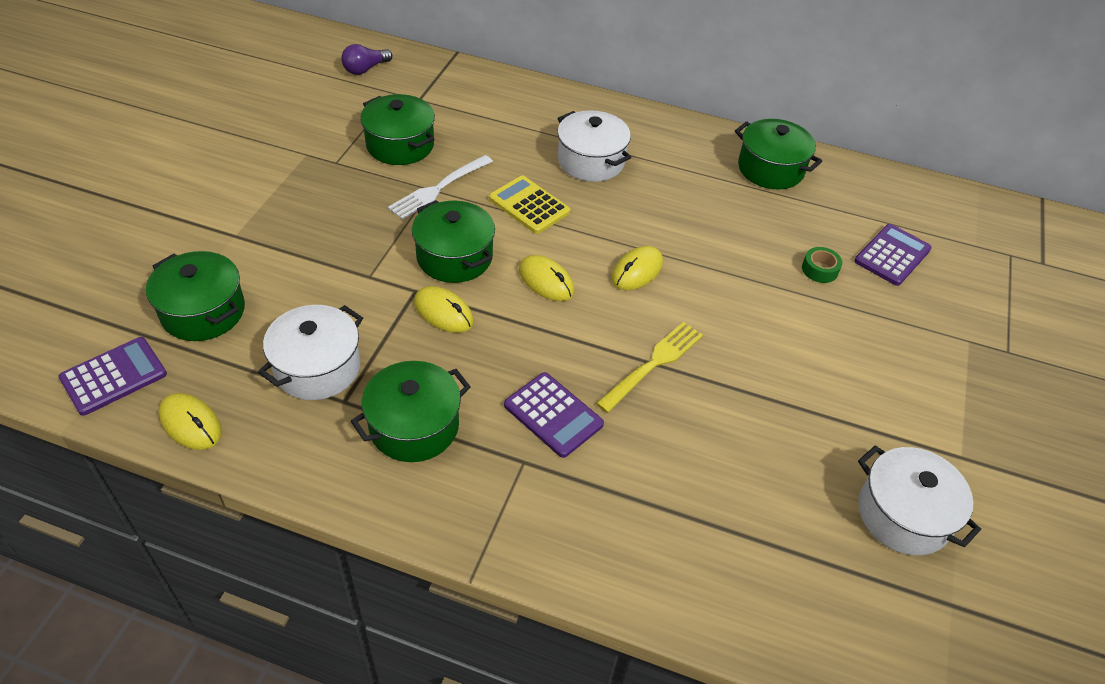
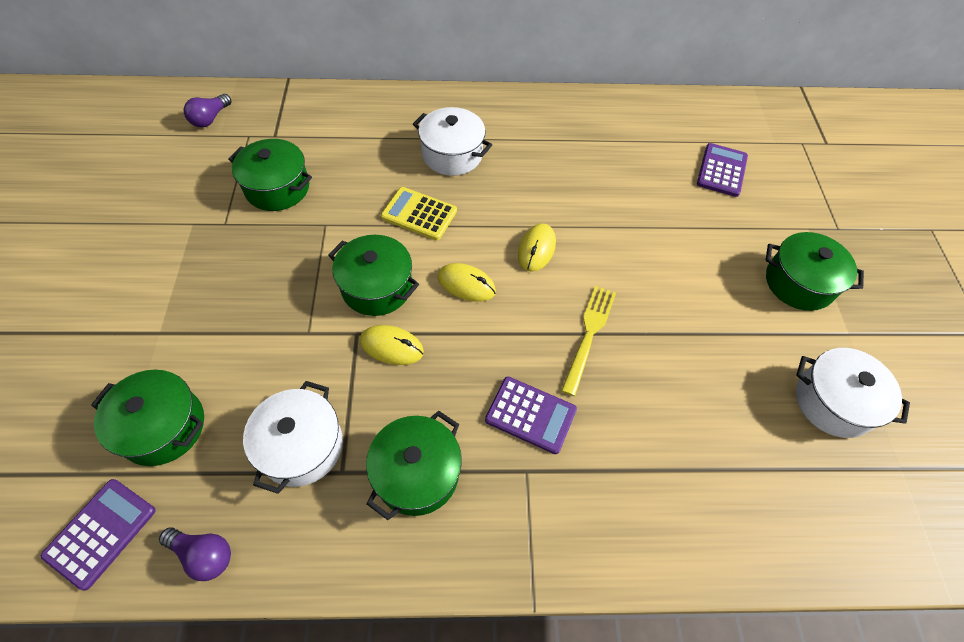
camera: 20 degrees left, 10 degrees up
yellow mouse [158,393,222,450] -> purple light bulb [159,527,231,581]
white fork [388,155,493,220] -> none
green pot [735,119,822,190] -> green pot moved to [766,232,864,311]
green tape [802,247,842,283] -> none

